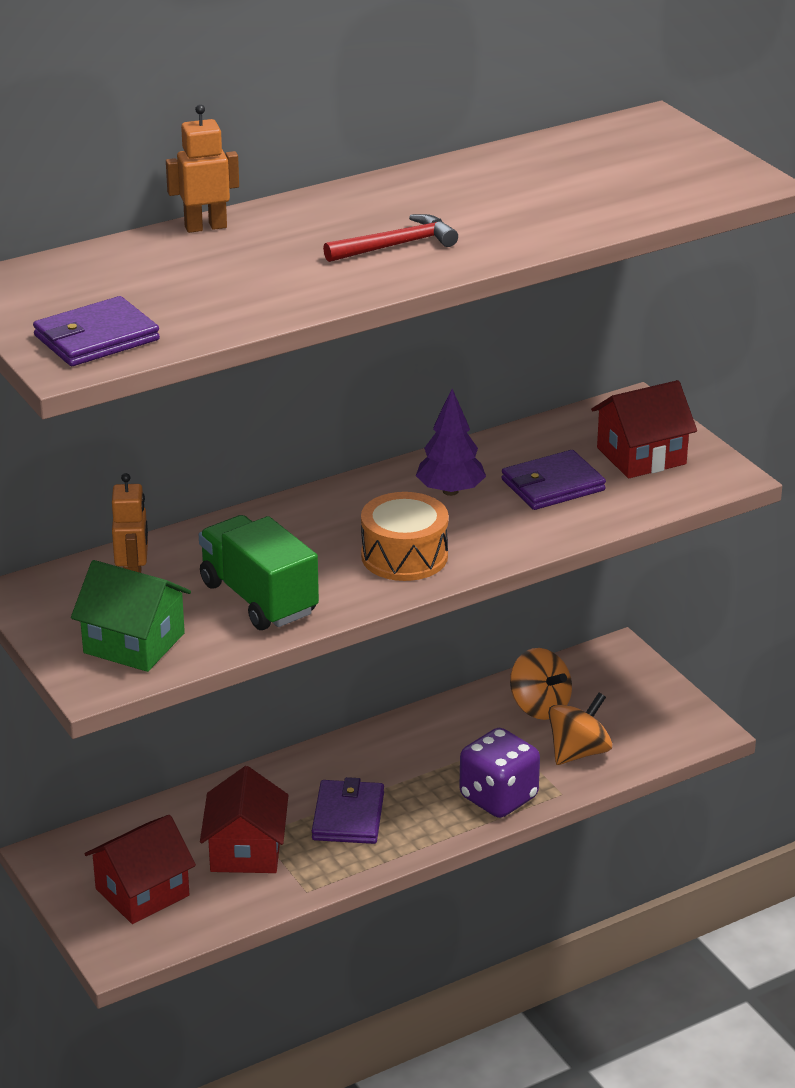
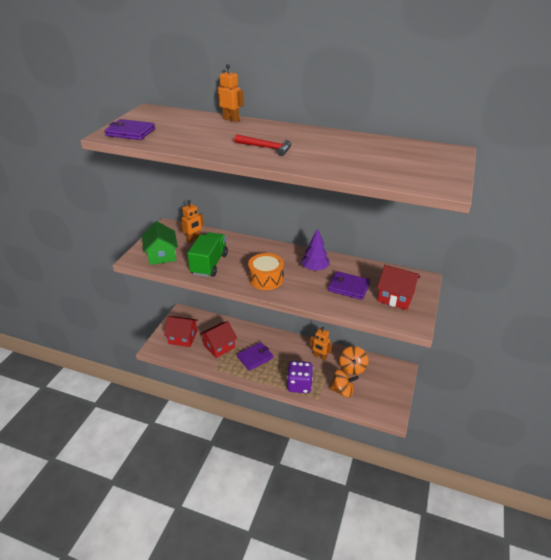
camera: 50 degrees right, 5 degrees up
none -> orange robot [310,327,332,360]

